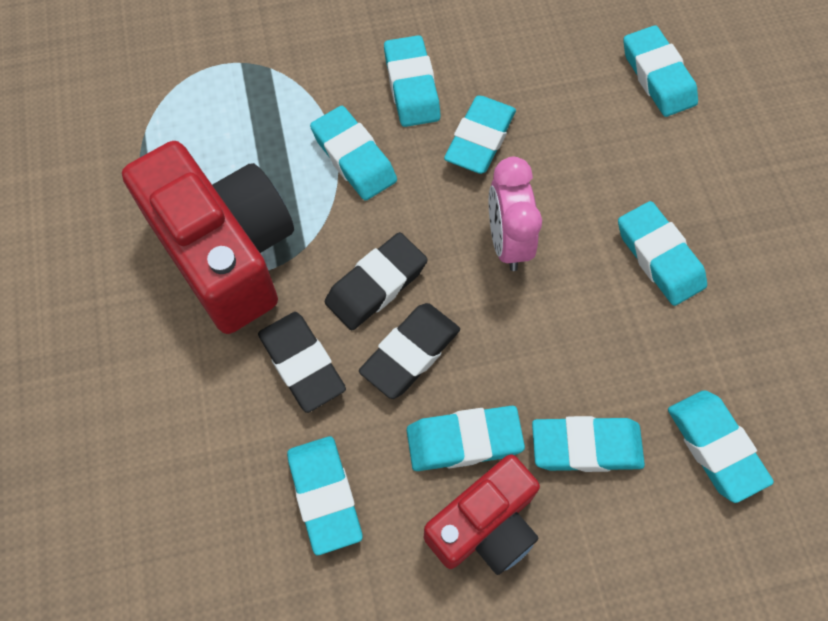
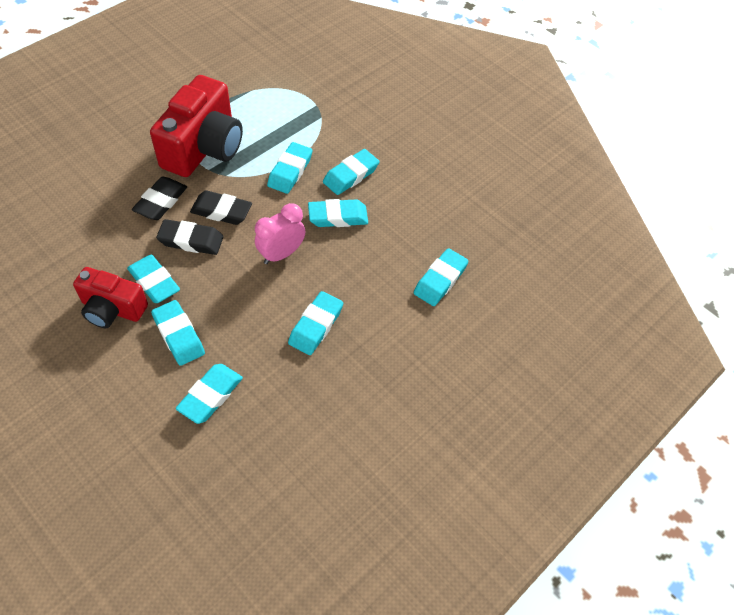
camera: 55 degrees right, 10 degrees down
turquoise eraser [287,436,363,555] -> none

